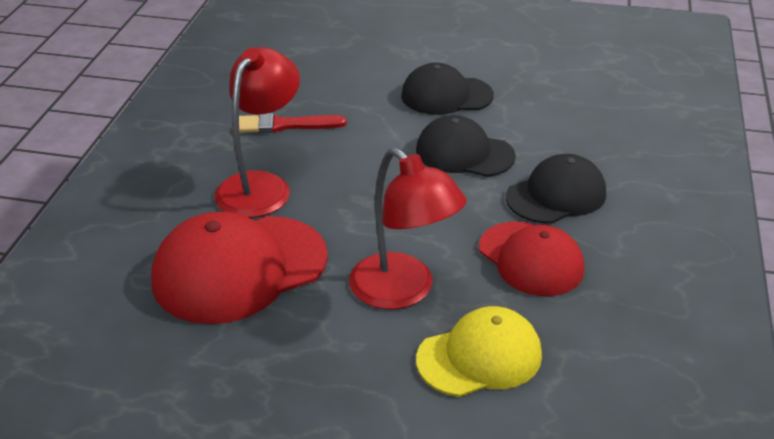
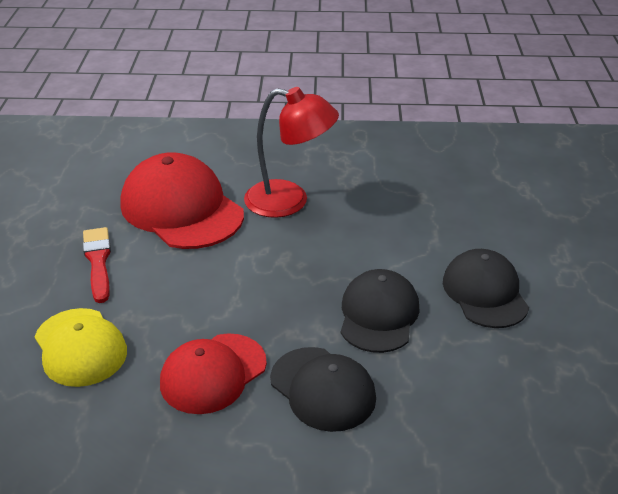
camera: 80 degrees right, 0 degrees up
red brush [239,113,347,133] -> red brush moved to [83,227,111,303]
red lamp [349,148,467,310] -> none

